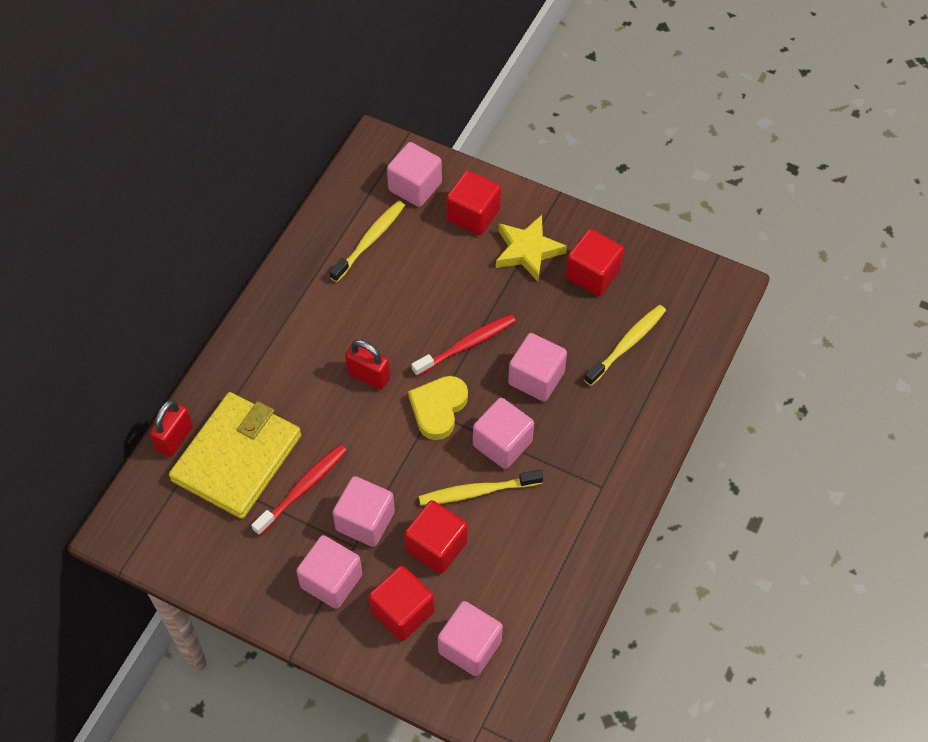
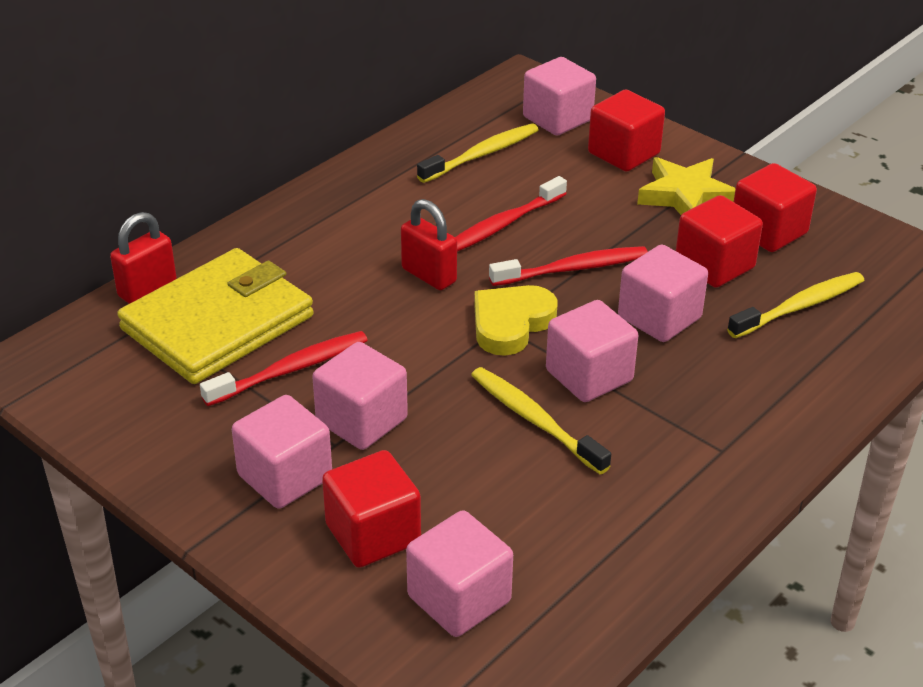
camera: 15 degrees right, 20 degrees down
red cube [404,500,468,574] -> red cube moved to [676,195,763,288]
yellow toothbrush [419,470,543,505] -> yellow toothbrush turned 45 degrees clockwise [471,367,611,474]
none -> red toothbrush [455,176,567,252]

